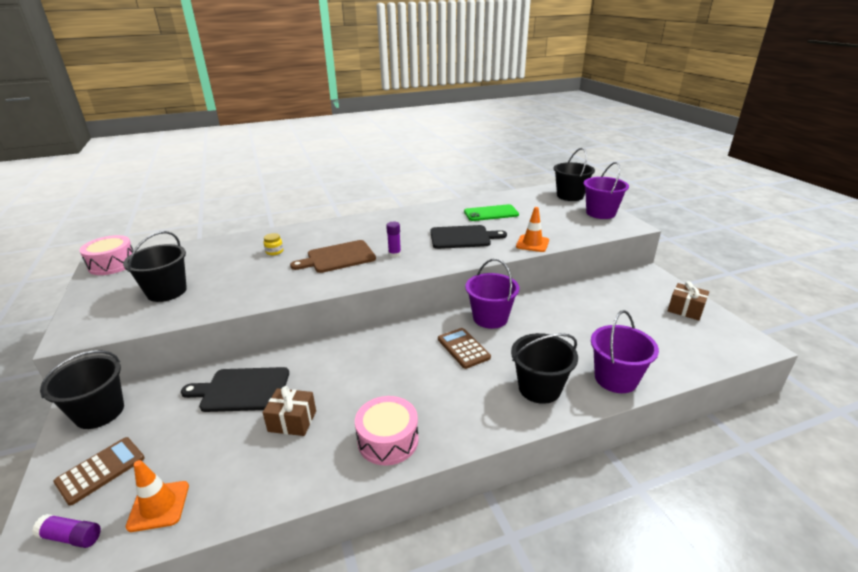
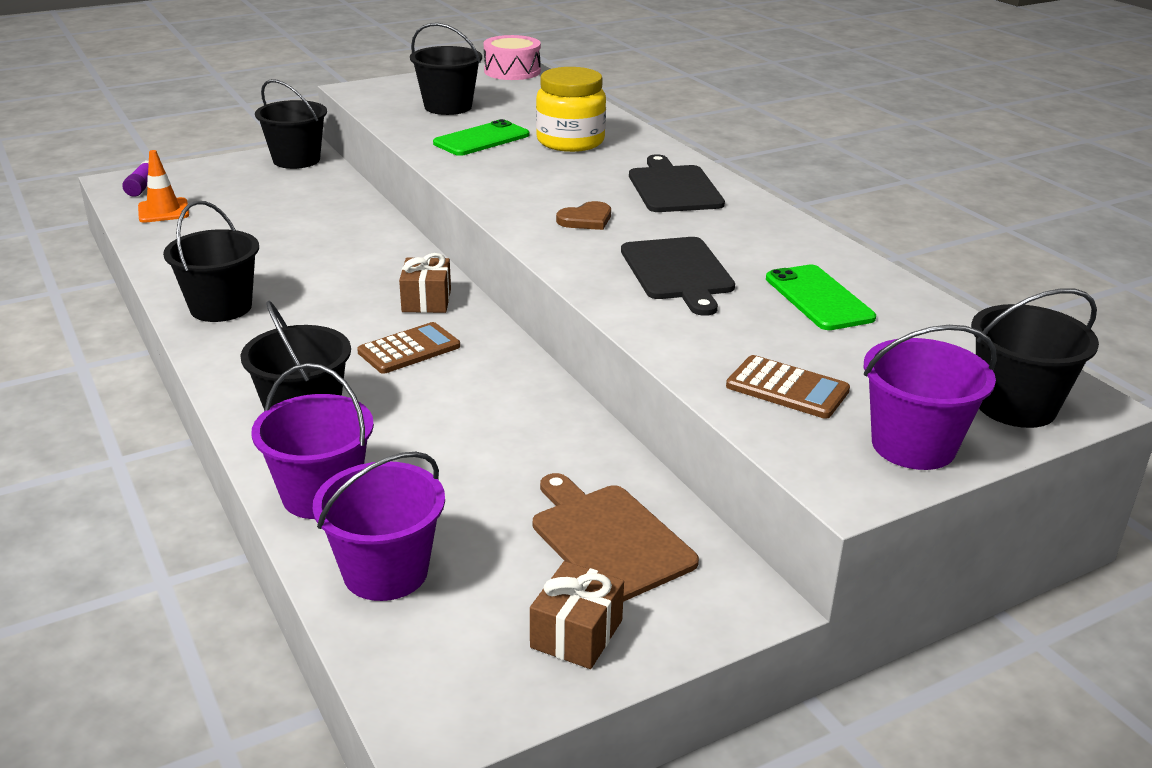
camera: 80 degrees right, 0 degrees up
brown calculator [53,437,145,506] -> brown calculator moved to [726,355,850,419]
black cutting board [181,367,289,412] -> black cutting board moved to [629,154,725,212]
brown gift [263,386,316,436] -> brown gift moved to [399,253,451,313]
yellow jar [264,233,283,255] -> yellow jar [536,67,606,152], size x2.46
brown cutting board [290,240,376,273] -> brown cutting board moved to [533,473,699,602]
pink drum [355,396,419,466] -> black bucket [163,201,259,322]
purple glue stick [386,222,401,258] -> brown heart [556,201,611,230]
purple bucket [465,259,519,329] -> purple bucket moved to [313,452,445,601]
orange traffic cone [516,207,549,252] -> none
none -> green phone [433,119,529,156]

